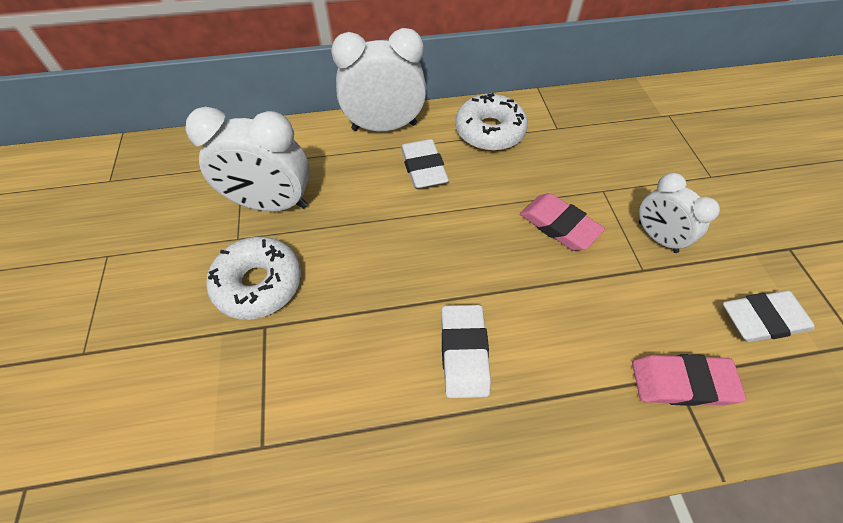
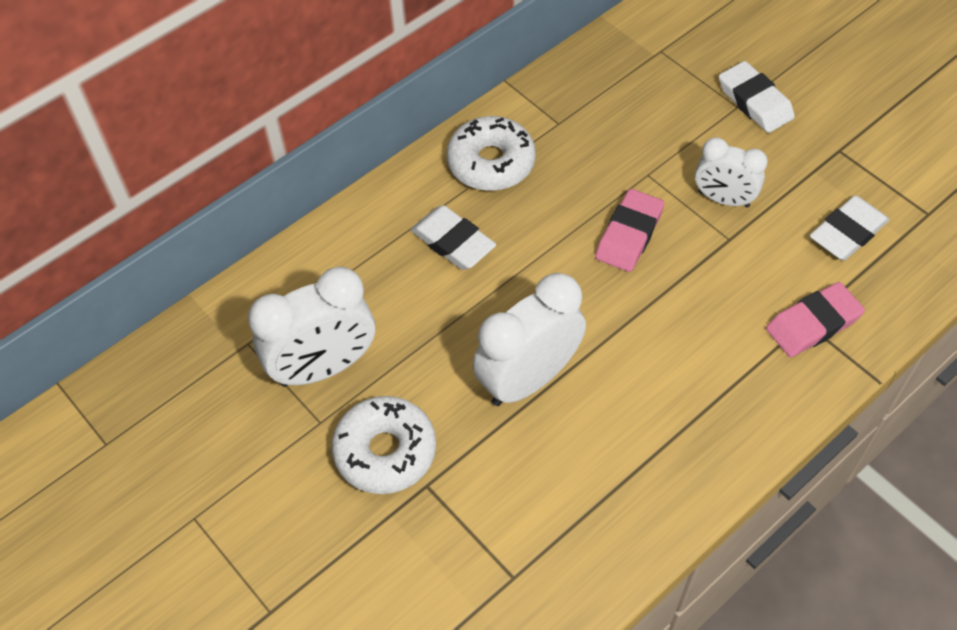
camera: 30 degrees left, 0 degrees up
white clock [331,28,426,131] -> white clock moved to [473,273,586,406]
white eraser [441,305,491,398] -> white eraser moved to [719,61,795,133]
pink eraser [520,193,605,251] -> pink eraser turned 75 degrees counterclockwise [595,189,664,272]

